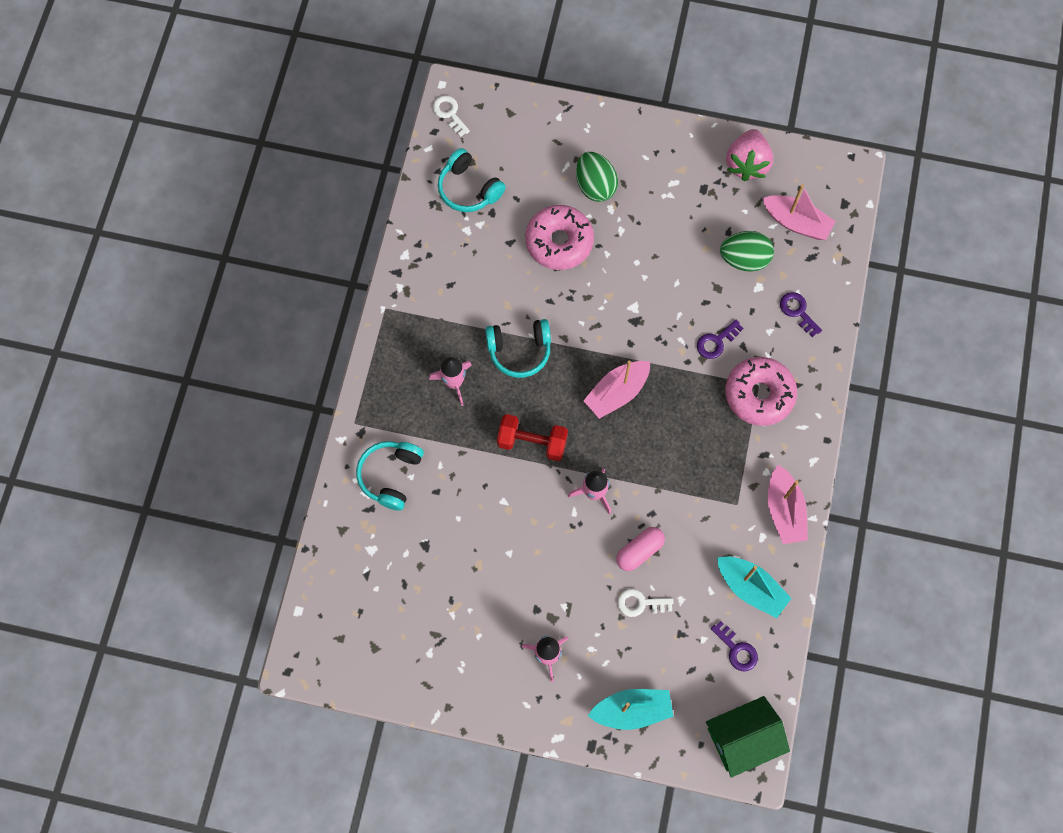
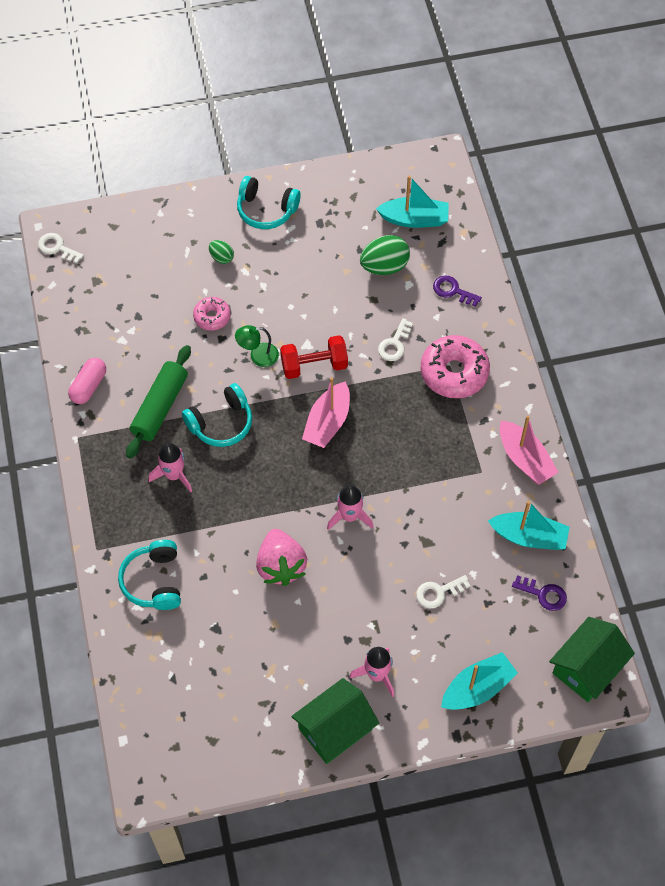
camera: 25 degrees left, 10 degrees down
turquoise headphones [438,148,506,212] -> turquoise headphones moved to [237,176,301,229]
red dumbbell [497,414,568,461] -> red dumbbell moved to [280,335,348,379]
pink donut [525,205,594,270] -> pink donut [193,297,231,330], size x0.55
green egg [576,152,618,202] -> green egg [209,240,234,264], size x0.55
pink capsule [616,527,665,571] -> pink capsule moved to [68,358,106,404]
purple key [697,320,744,359] -> white key [378,318,413,361]
pink strawberry [726,129,773,181] -> pink strawberry moved to [256,529,307,586]
pink boat [762,184,836,240] -> turquoise boat [376,175,449,228]
none -> green rolling pin [126,345,191,459]
none -> green lamp [235,325,279,367]
none -> green house [291,678,379,764]

